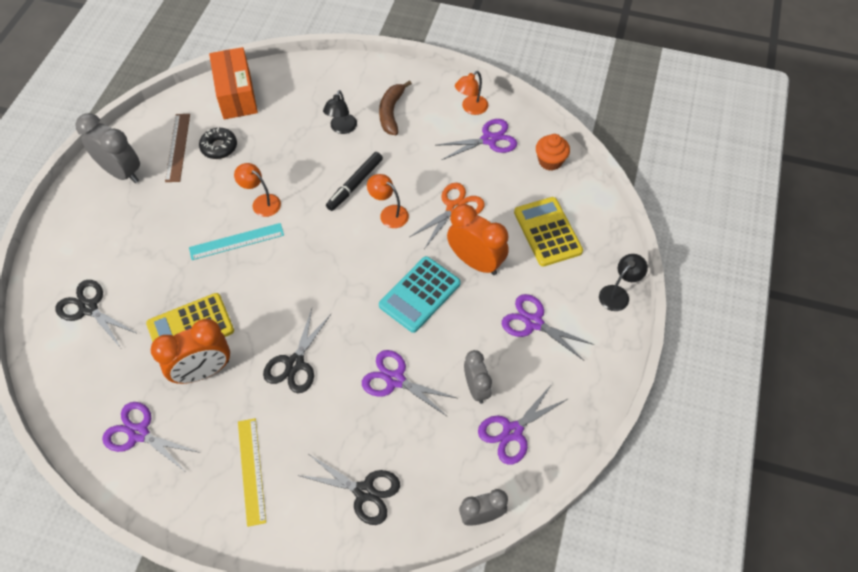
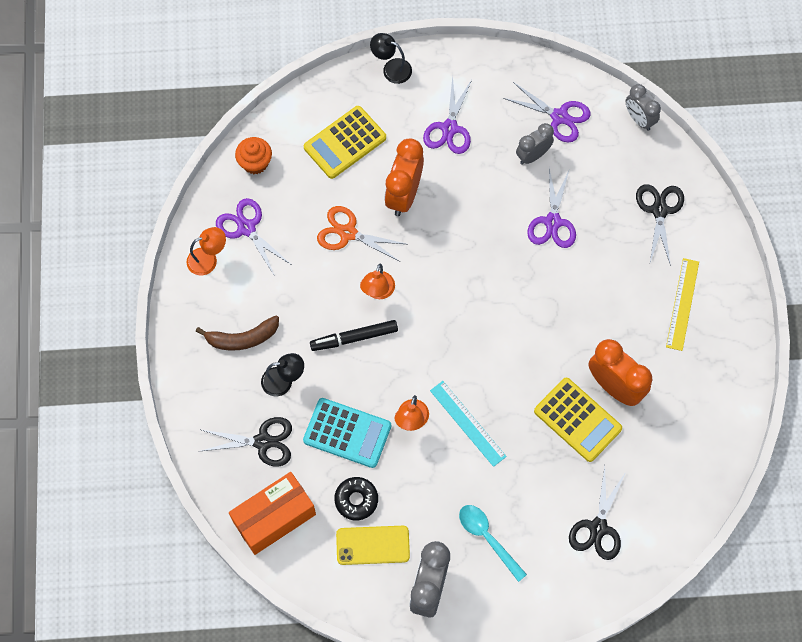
camera: 110 degrees left, 10 degrees up
purple scissors [102,402,201,471] -> none
brown ruler [165,114,190,182] -> yellow phone [336,526,410,565]
yellow ruler [238,418,266,527] -> yellow ruler turned 45 degrees counterclockwise [666,258,699,351]
black scissors [263,309,331,393] -> black scissors moved to [201,417,292,467]
black marker [326,152,383,211] -> black marker turned 150 degrees clockwise [310,320,398,351]
turquoise calculator [379,256,461,333] -> turquoise calculator moved to [303,398,391,468]
orange lamp [455,71,488,115] -> orange lamp turned 45 degrees counterclockwise [187,227,226,275]
none -> turquoise spoon [459,505,527,582]

